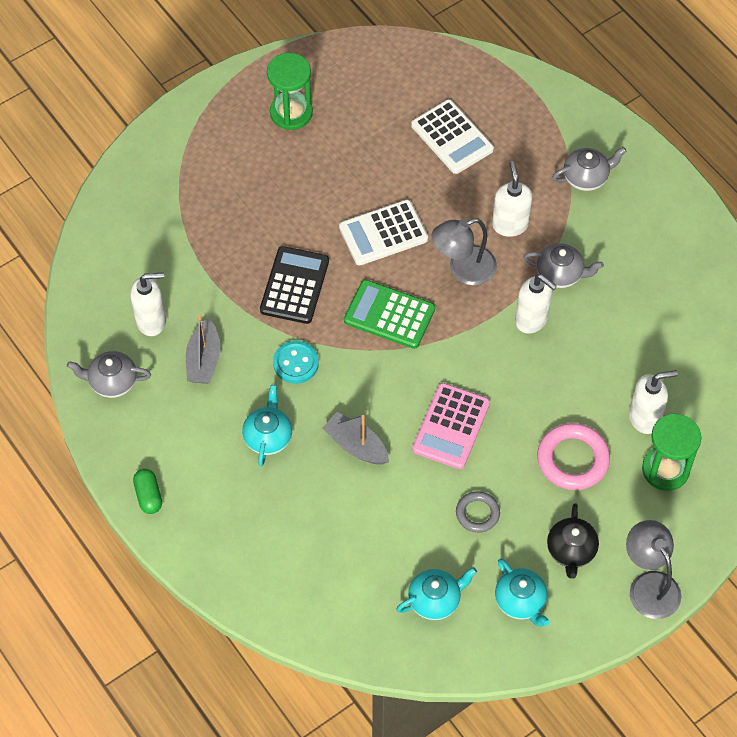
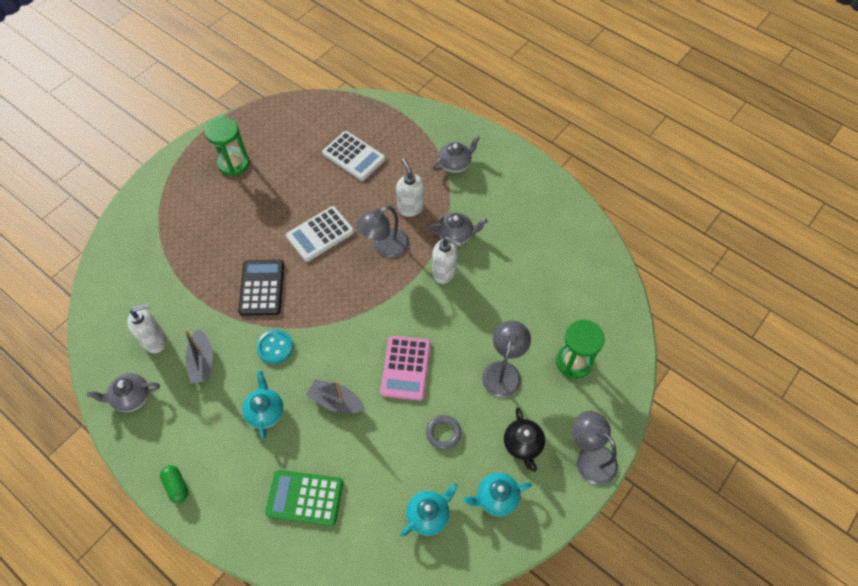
camera: 15 degrees left, 0 degrees up
green calculator [344,280,435,349] -> green calculator moved to [265,470,343,526]
turquoise teapot [495,558,550,627] -> turquoise teapot turned 120 degrees clockwise [463,472,532,516]
pink ring [537,423,610,490] -> grey lamp [482,320,531,397]
white soap dispenser [629,370,678,434] -> none

